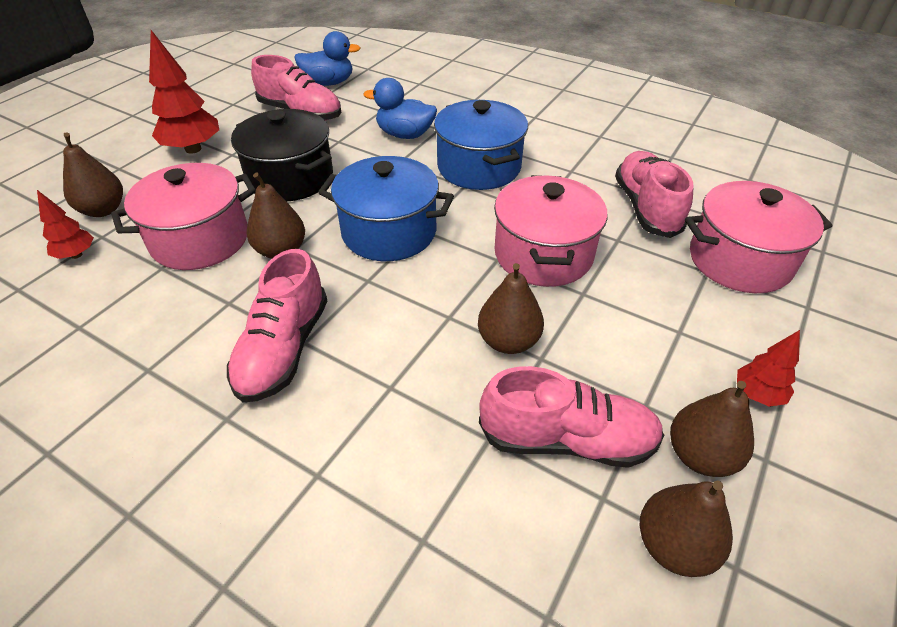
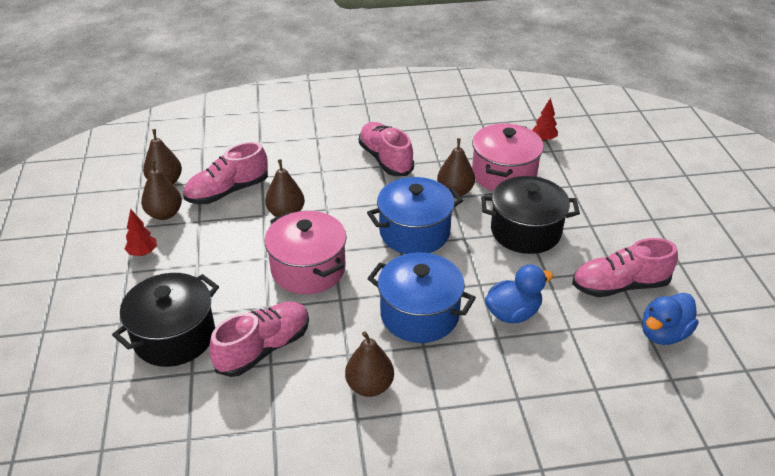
camera: 140 degrees right, 5 degrees down
brown pear [63,132,123,217] -> brown pear moved to [345,331,394,397]
red tree [149,30,219,154] -> none
pink shoe [615,151,694,238] -> pink shoe turned 90 degrees counterclockwise [209,302,309,377]
pink pot [685,181,833,293] -> black pot [112,273,219,367]

